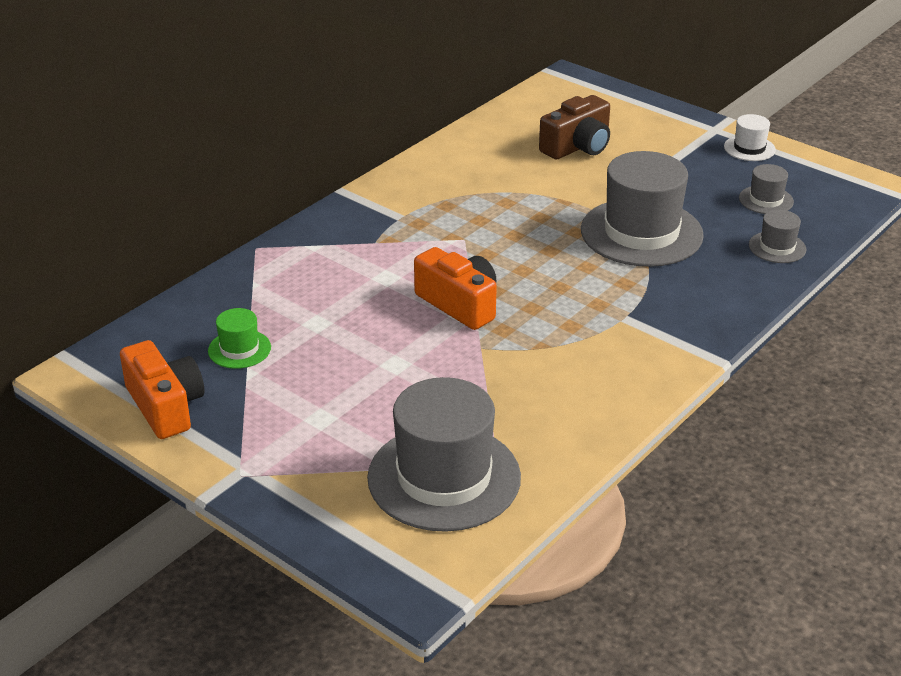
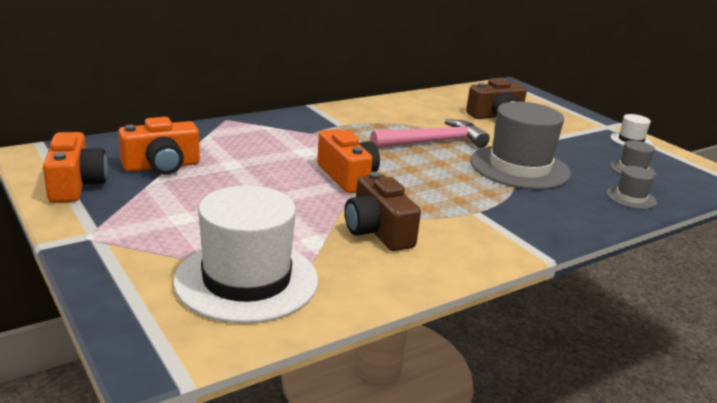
camera: 15 degrees right, 10 degrees down
green hat [208,308,271,369] -> orange camera [118,117,200,175]
grey hat [367,377,521,532] -> white hat [173,186,318,323]
none -> brown camera [345,172,421,251]
none -> pink hammer [370,119,490,148]

